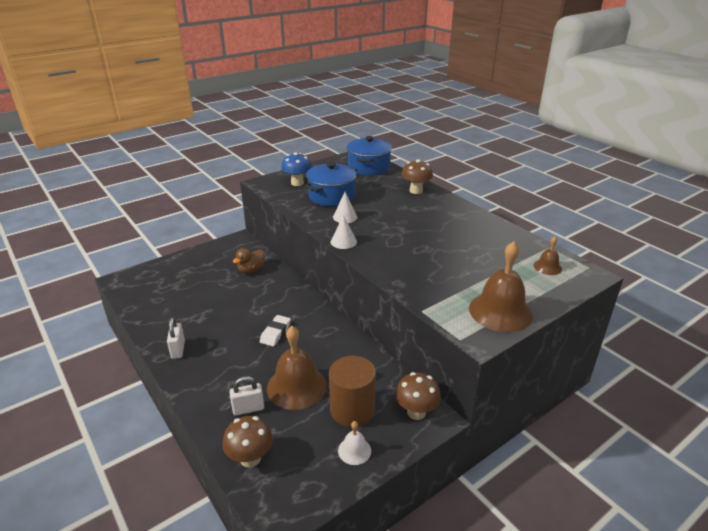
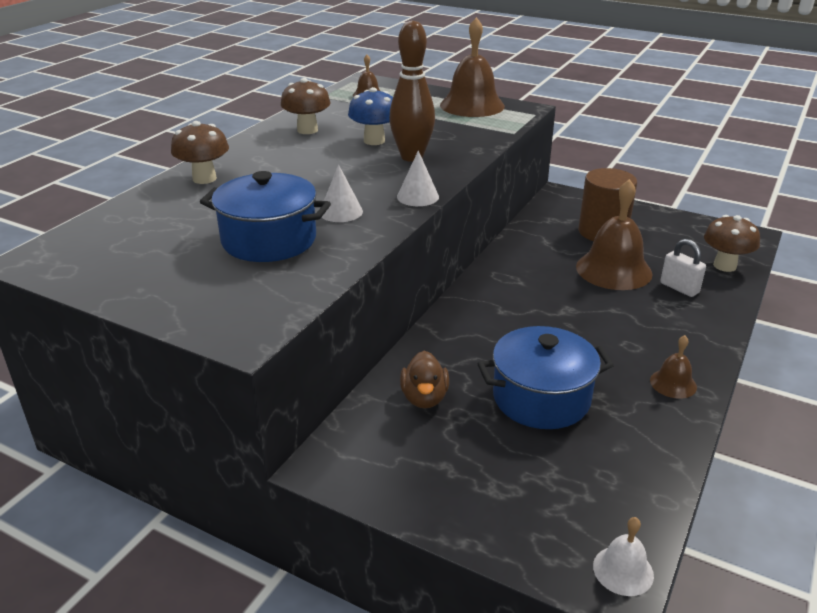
camera: 115 degrees left, 0 degrees up
white padlock [167,317,185,359] -> brown bell [650,335,697,399]
brown duck [232,248,265,273] -> brown duck turned 75 degrees clockwise [400,351,449,409]
white eraser [260,315,291,346] -> none
blue mushroom [281,152,312,186] -> blue mushroom moved to [348,87,393,145]
white bell [338,421,371,465] -> white bell moved to [593,517,654,596]
blue pot [347,136,392,175] -> blue pot moved to [478,326,614,429]
brown mushroom [395,372,441,420] -> brown mushroom moved to [281,78,331,134]
none -> brown bowling pin [389,20,435,162]

